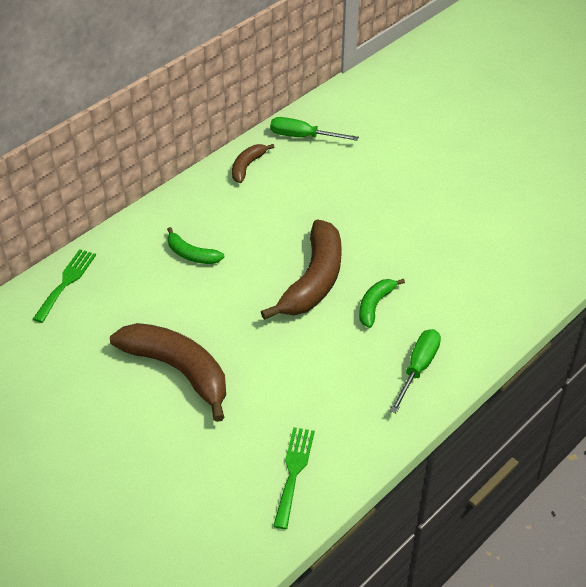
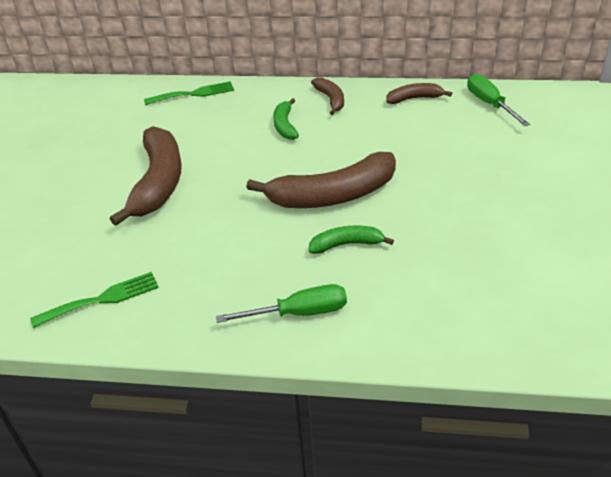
camera: 55 degrees right, 5 degrees down
none -> brown banana [311,77,344,115]

